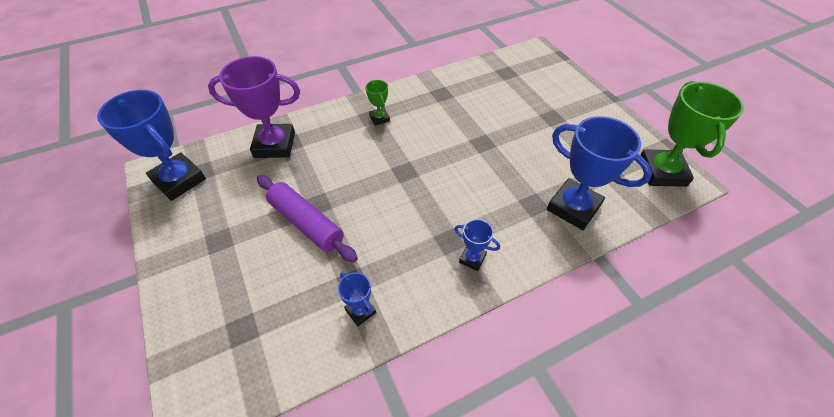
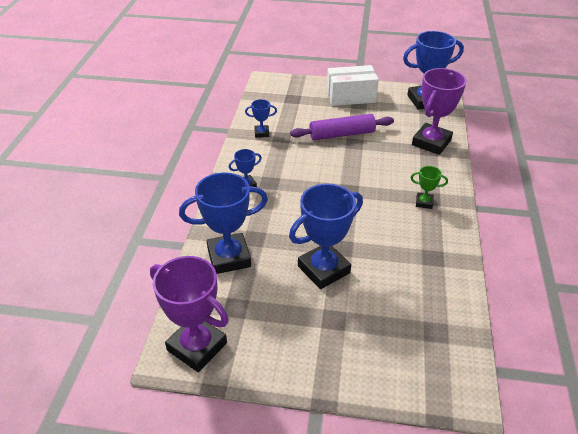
camera: 125 degrees right, 10 degrees down
green trophy [640,81,744,187] -> purple trophy [150,256,229,372]
none -> blue trophy [289,184,363,289]
none -> white box [327,65,379,106]

